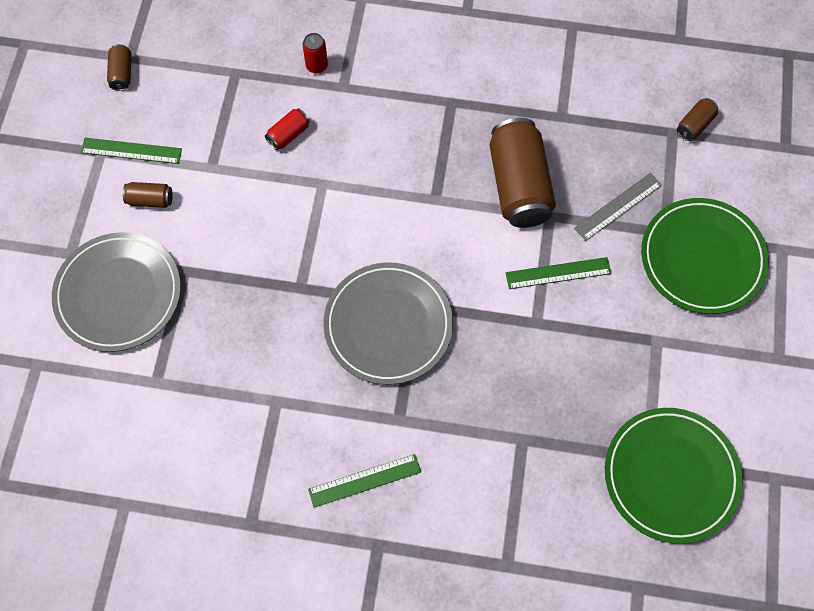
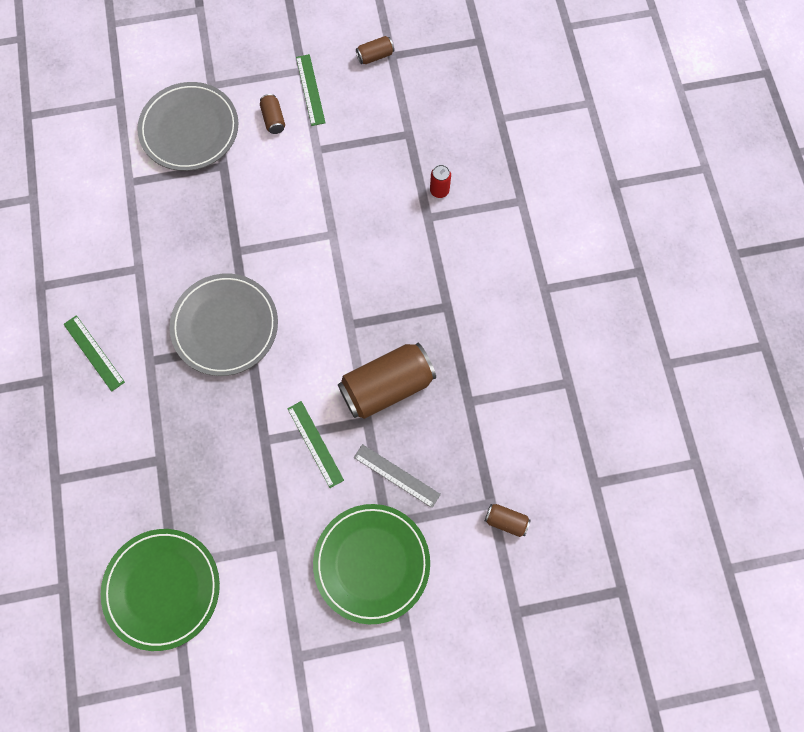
camera: 70 degrees right, 5 degrees up
red can [265,108,310,151] -> none

